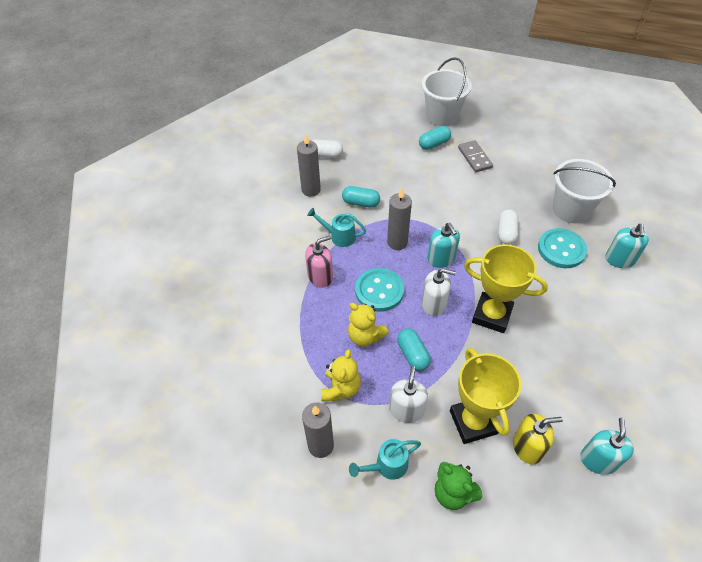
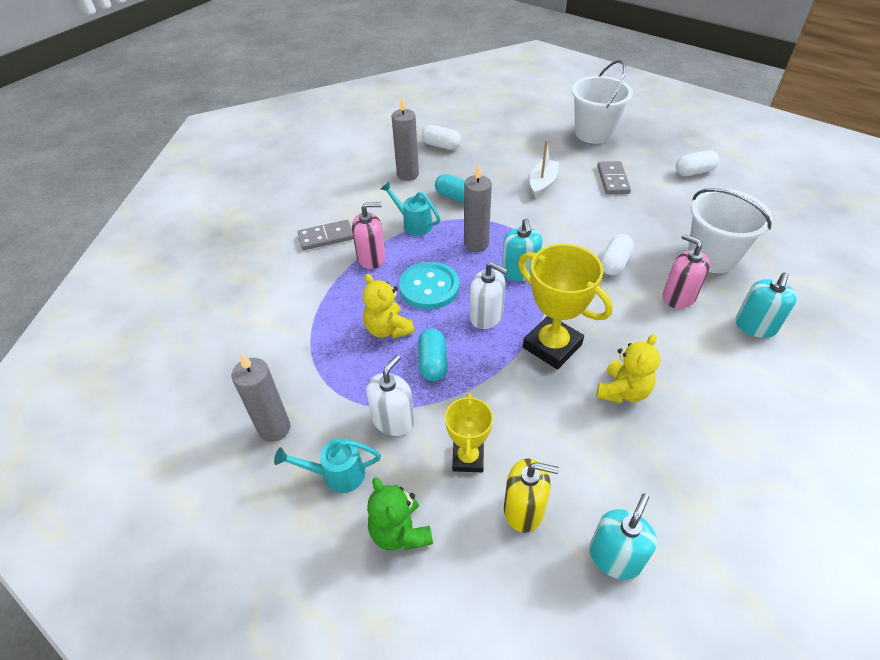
camera: 20 degrees right, 5 degrees down
yellow teddy bear [321,349,361,401] -> yellow teddy bear moved to [596,334,660,403]
turquoise capsule [419,126,451,150] -> none
yellow trophy [450,348,521,444] -> yellow trophy [445,393,493,472], size x0.61
turquoise button [538,228,587,268] -> pink soap dispenser [663,234,710,309]
none -> grey domino [298,220,353,250]
none -> white boat [530,140,559,198]
none -> white capsule [676,150,719,176]

